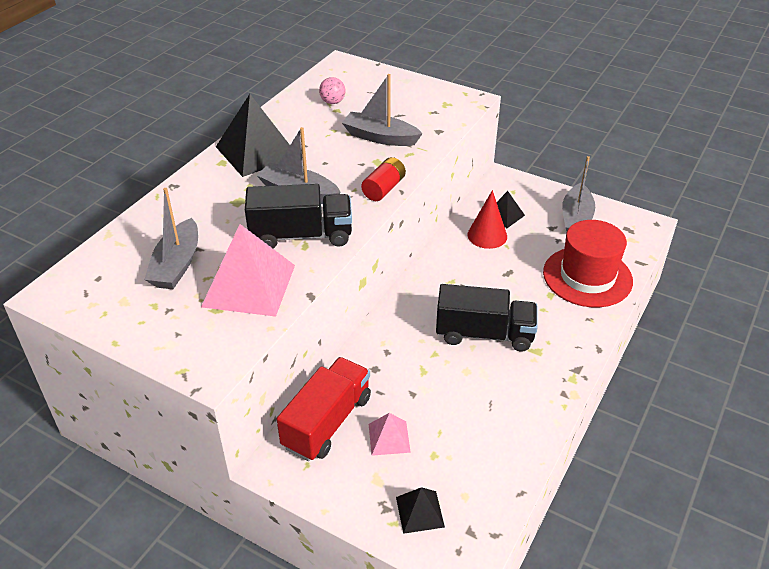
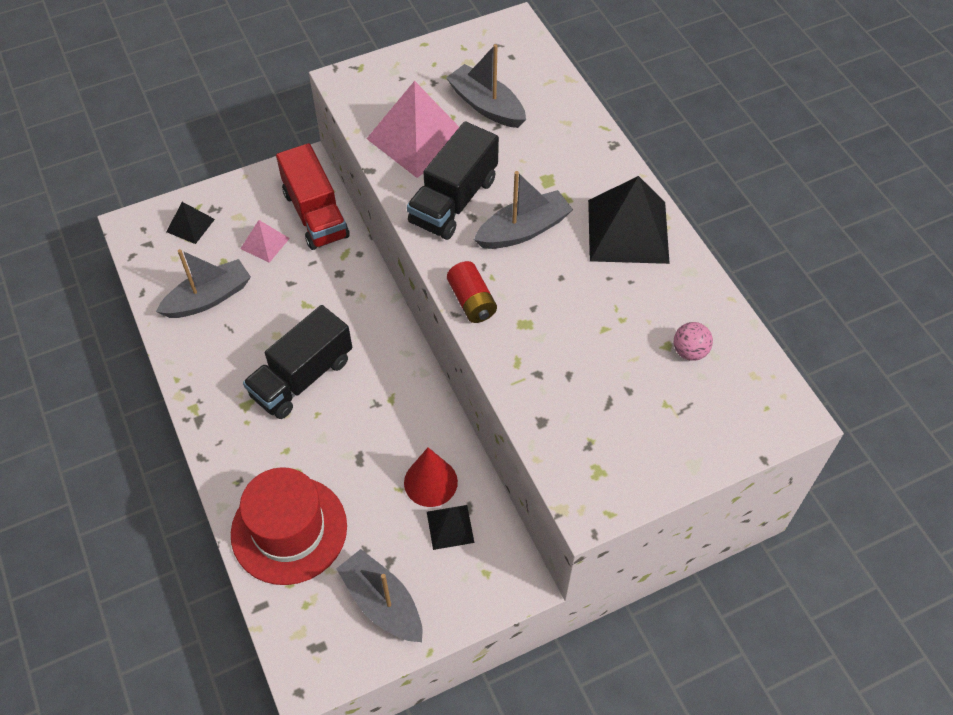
camera: 125 degrees right, 15 degrees up
grey boat [342,74,423,146] -> grey boat moved to [156,249,251,318]

